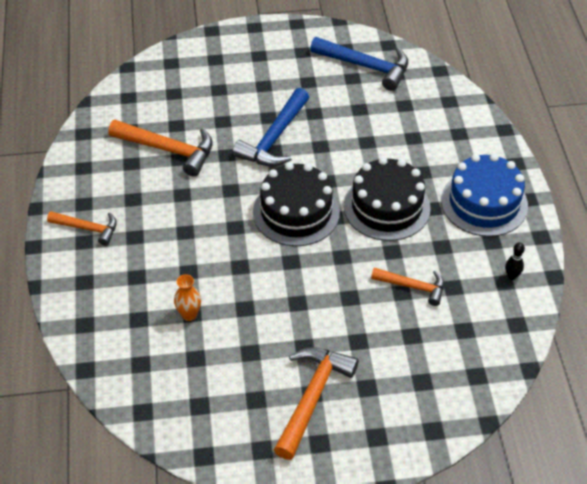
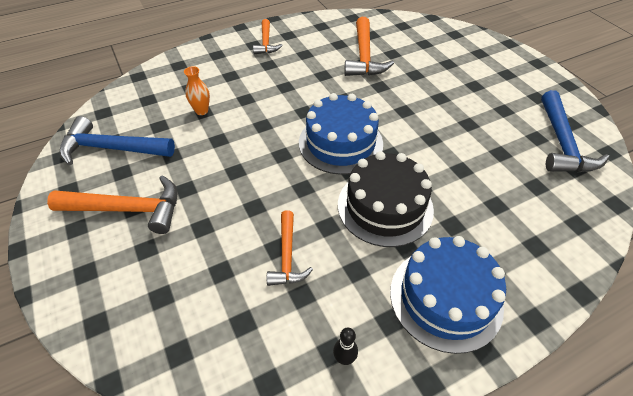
camera: 70 degrees right, 0 degrees up
blue hammer [232,88,309,166] -> blue hammer moved to [59,116,175,165]
black cake [253,162,340,246] -> blue cake [299,93,383,175]

